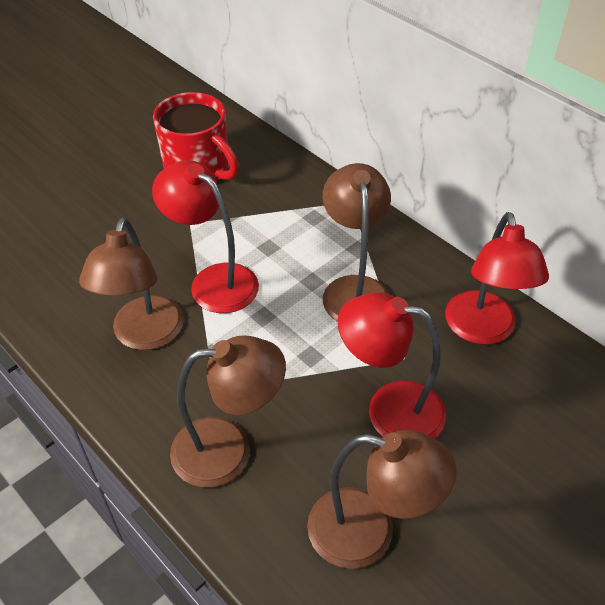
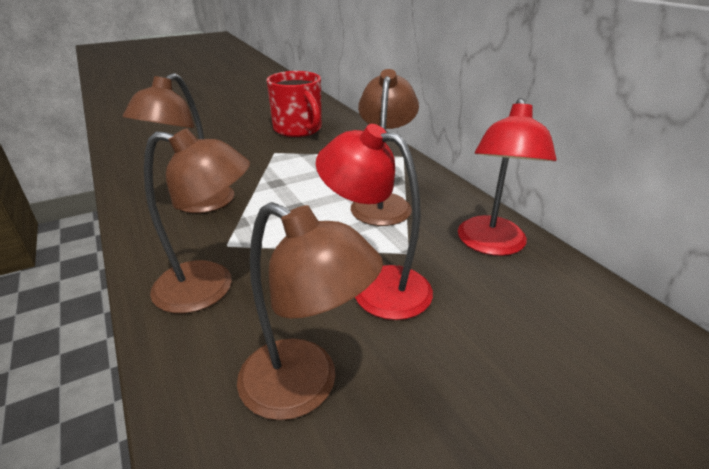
camera: 15 degrees right, 15 degrees down
red lamp [152,160,259,313] -> none

